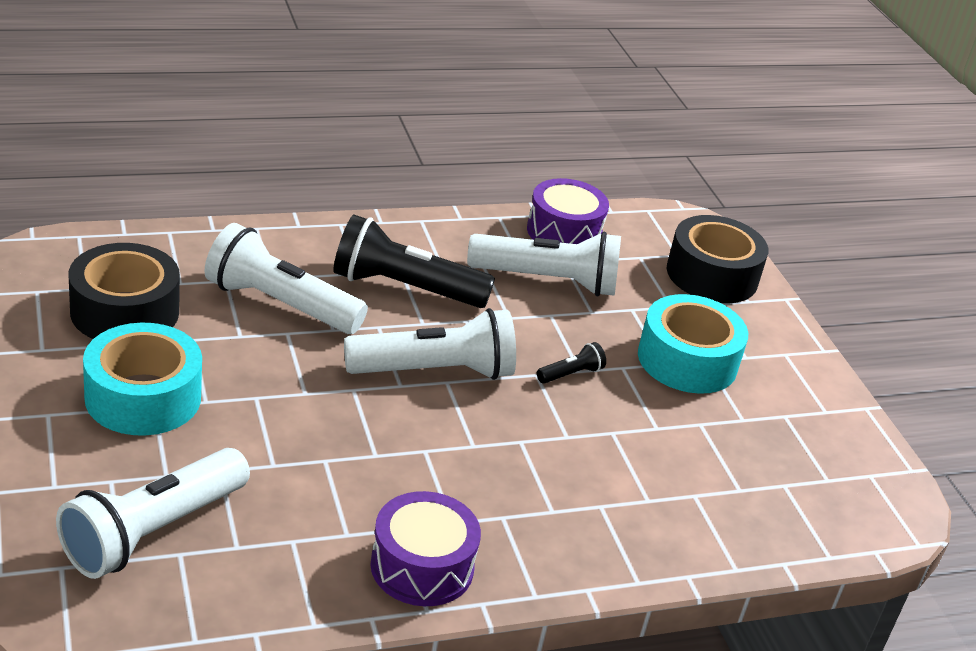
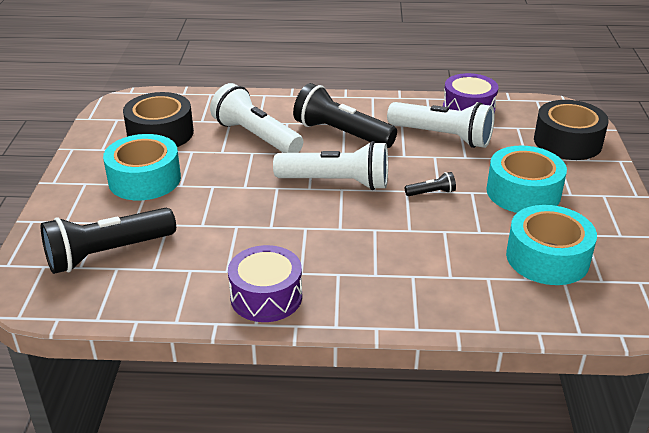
camera: 25 degrees right, 0 degrees up
white flashlight [56,448,250,579] -> black flashlight [41,208,176,274]
none -> turquoise tape [506,205,597,285]

